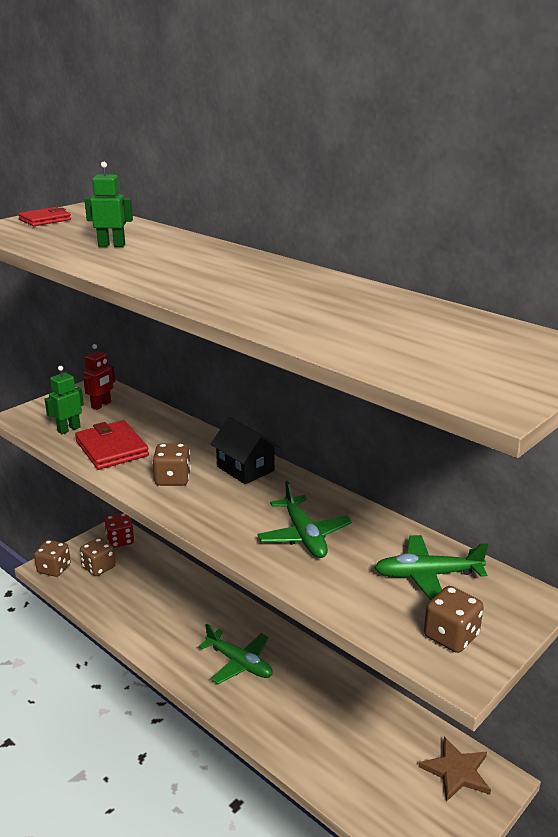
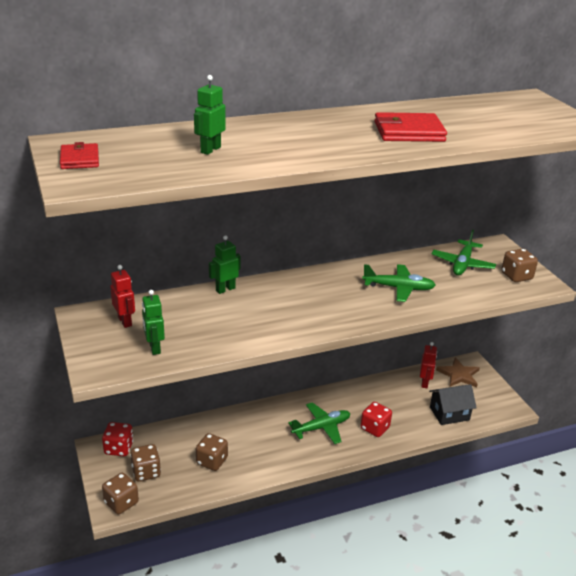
camera: 65 degrees left, 5 degrees up
red wallet [75,420,149,470] -> red wallet moved to [374,112,447,142]
brown dice [152,443,191,486] -> brown dice moved to [196,433,228,471]
black house [211,417,280,484] -> black house moved to [429,384,477,425]
none -> green robot [209,235,240,294]
none -> red dice [360,402,392,437]
none -> red robot [420,342,437,388]

